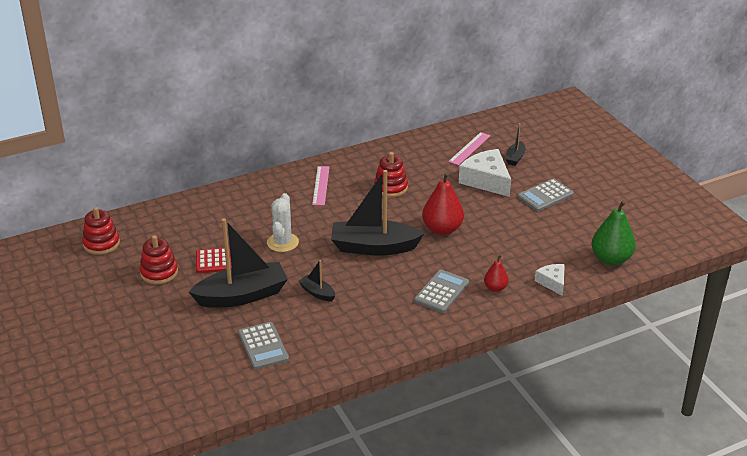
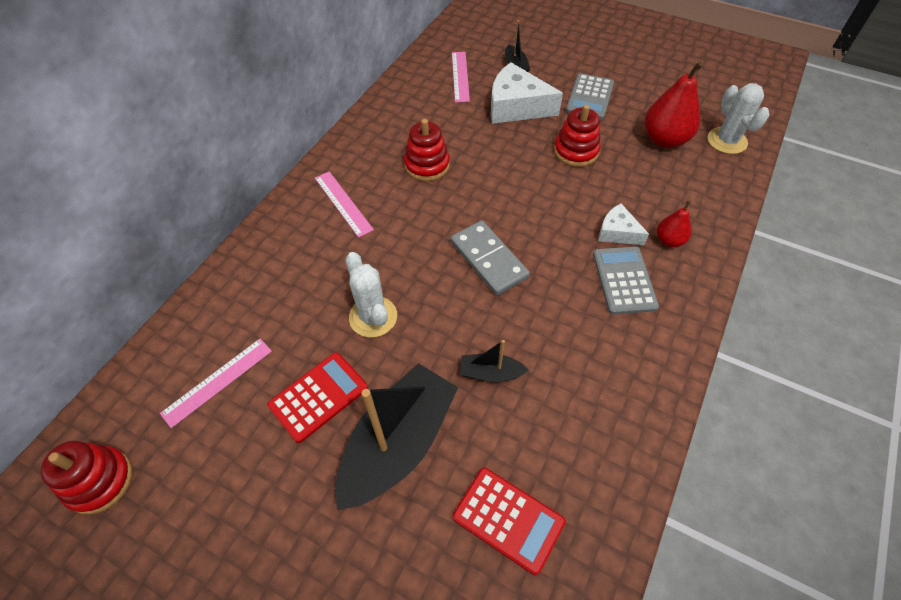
camera: 35 degrees left, 20 degrees up
red stacking toy [140,235,178,284] -> red stacking toy moved to [554,105,601,167]
grey calculator [238,322,289,370] -> red calculator [453,468,566,575]
black boat [331,170,425,256] -> grey domino [451,221,530,295]
red pear [422,172,464,235] -> red pear moved to [644,62,703,148]
white cheese [535,264,565,296] -> white cheese moved to [598,204,649,245]
green pear [592,200,636,265] -> white cactus [708,83,769,154]
none -> pink ruler [160,339,272,428]

